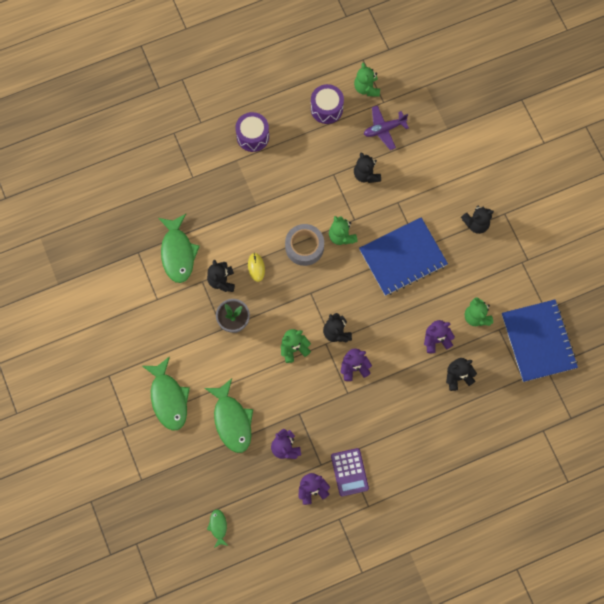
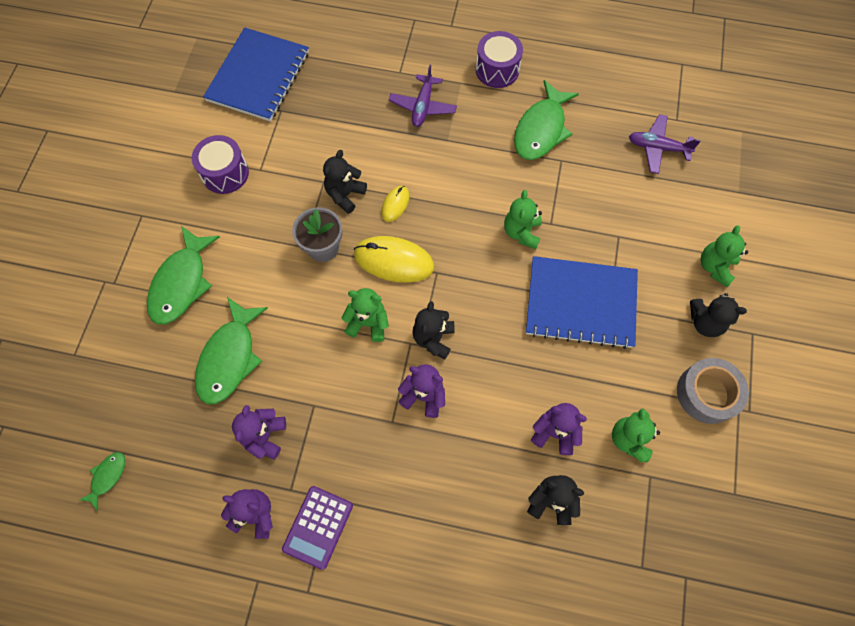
camera: 35 degrees right, 5 degrees down
green fish [158,214,200,283] -> green fish moved to [514,80,579,160]
grey tape [285,224,324,266] -> grey tape moved to [677,358,749,424]
purple drum [311,84,344,124] -> purple drum moved to [192,135,249,194]
green teddy bear [354,63,380,97] -> green teddy bear moved to [701,225,748,287]
black teddy bear [354,152,381,183] -> none
blue notebook [502,300,578,382] -> blue notebook moved to [203,27,309,121]
none -> yellow mouse [354,236,434,283]
none -> purple plane [389,65,457,127]

